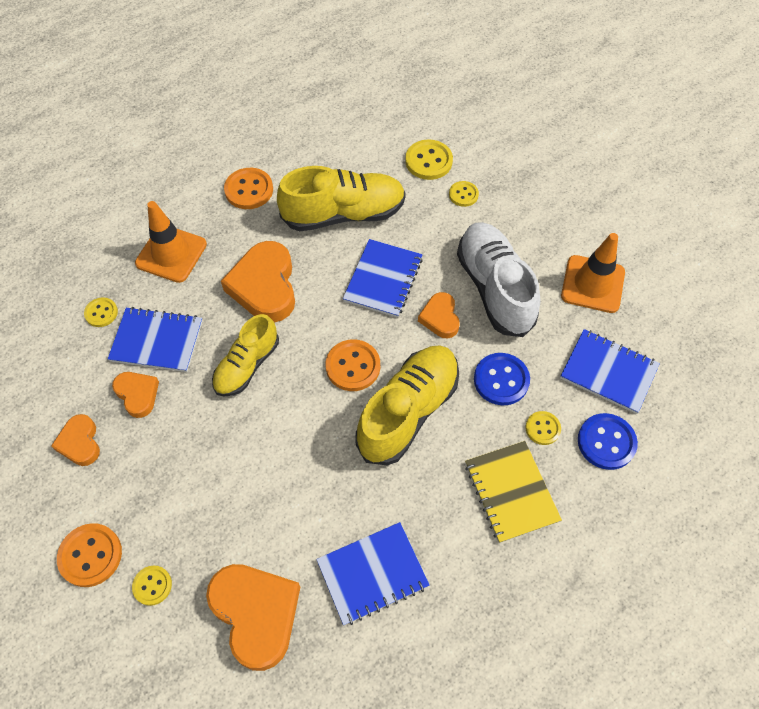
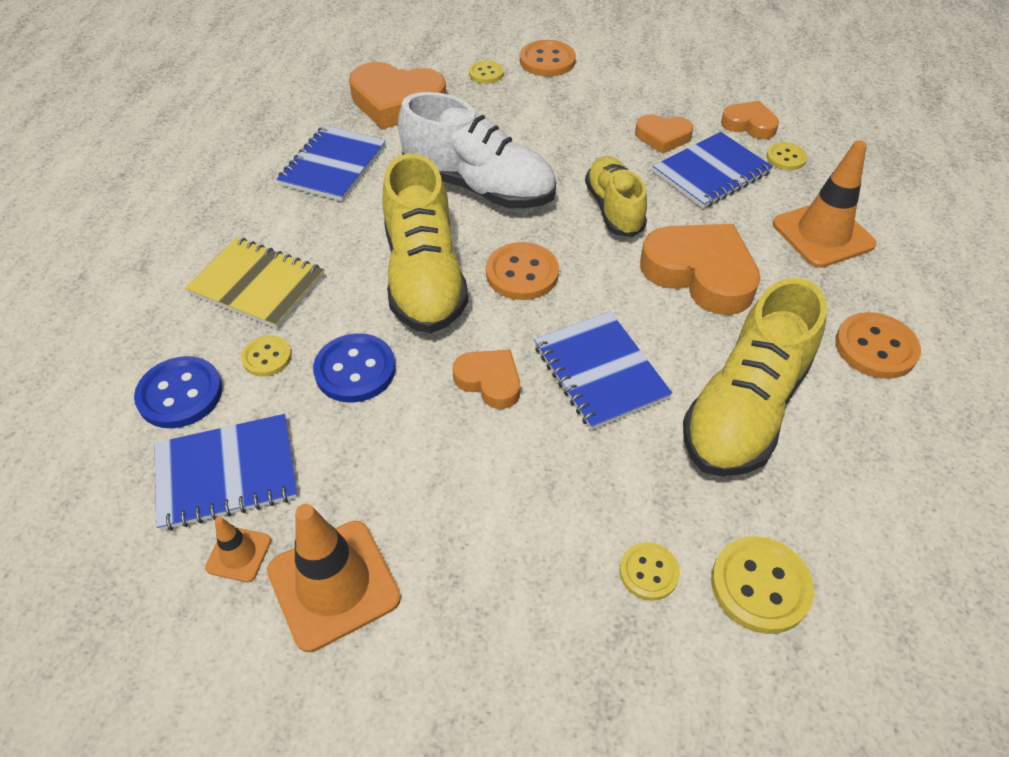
camera: 135 degrees right, 10 degrees down
orange heart [51,414,100,466] -> orange heart moved to [721,101,779,139]
white shoe [457,222,540,337] -> white shoe moved to [398,92,556,208]
none -> orange traffic cone [205,516,271,582]

